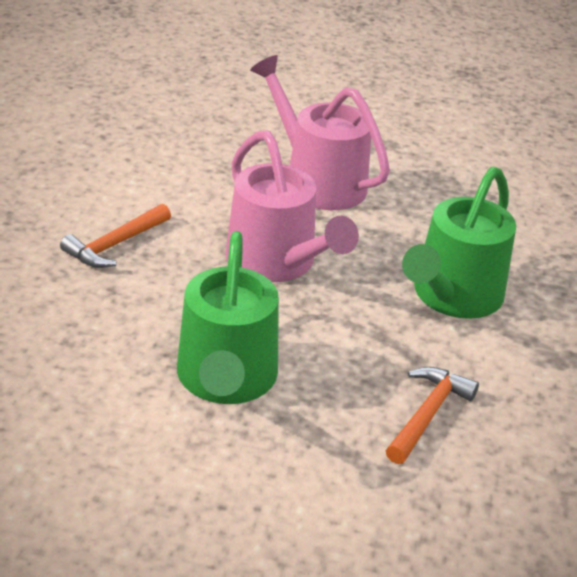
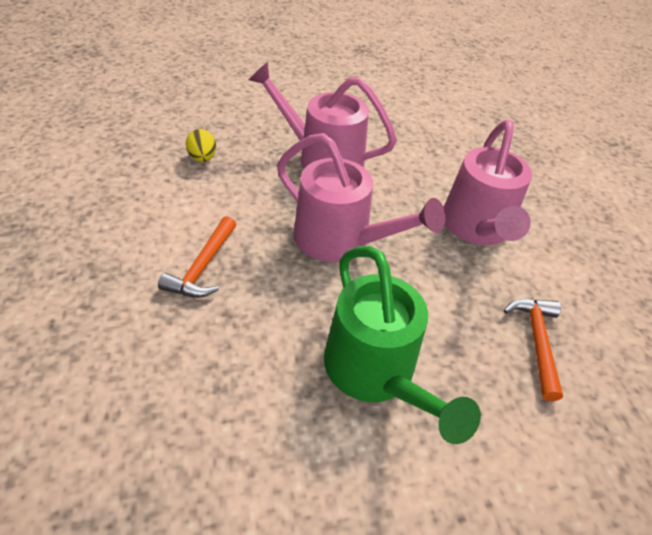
camera: 25 degrees left, 10 degrees up
green watering can [402,167,516,319] -> pink watering can [443,120,532,245]
none -> yellow egg [186,129,216,162]

